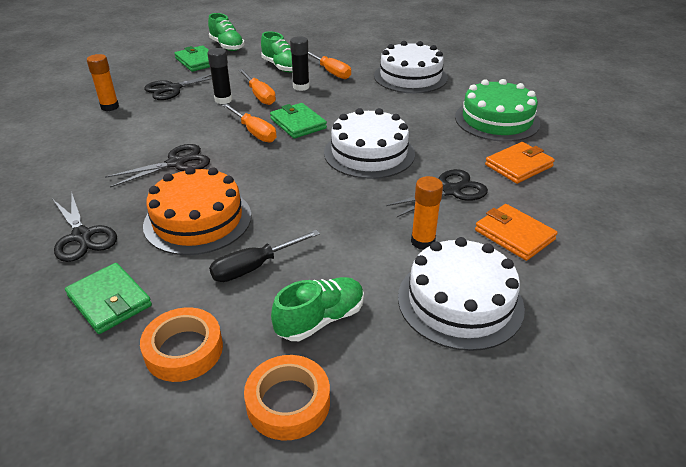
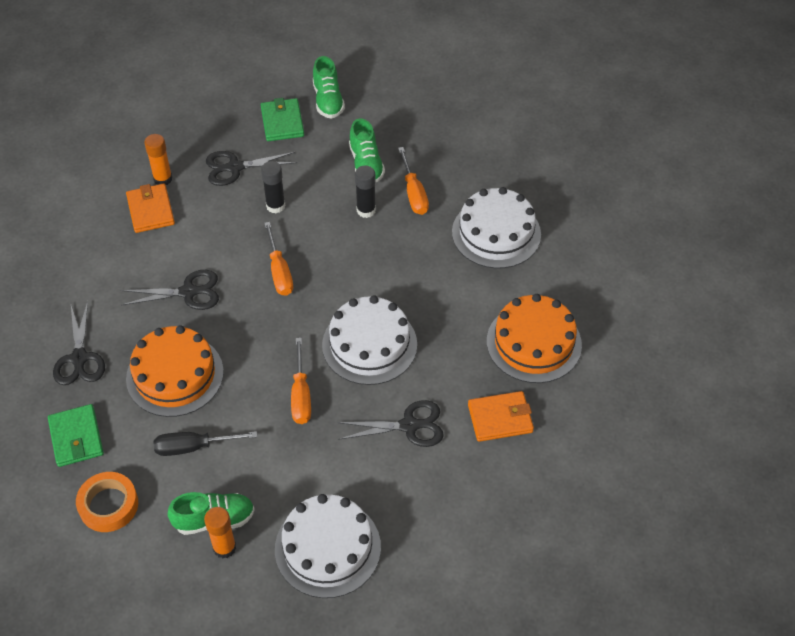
camera: 25 degrees right, 15 degrees up
orange screwdriver [238,69,276,105] -> orange screwdriver moved to [291,338,311,424]
orange tape [244,355,330,440] -> none
green wallet [270,103,327,139] -> none
orange glue stick [411,176,443,250] -> orange glue stick moved to [204,507,236,558]
green cake [455,79,540,142] -> orange cake [487,294,582,383]
orange wallet [475,204,558,261] -> orange wallet moved to [126,183,175,233]

